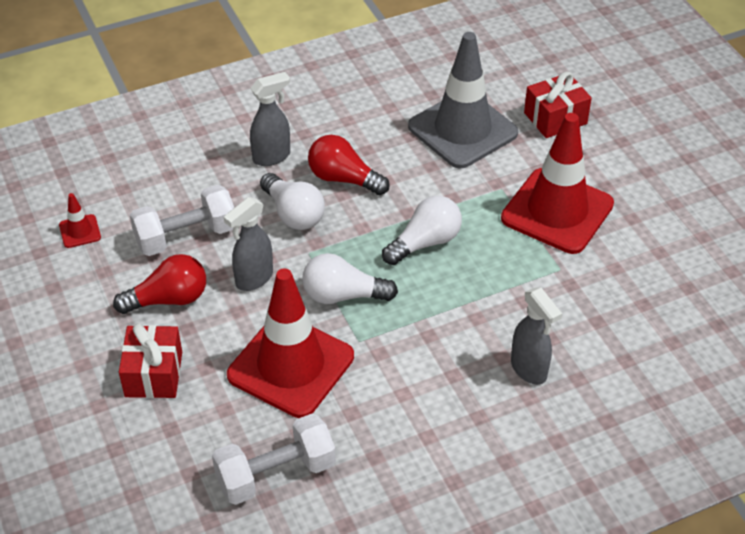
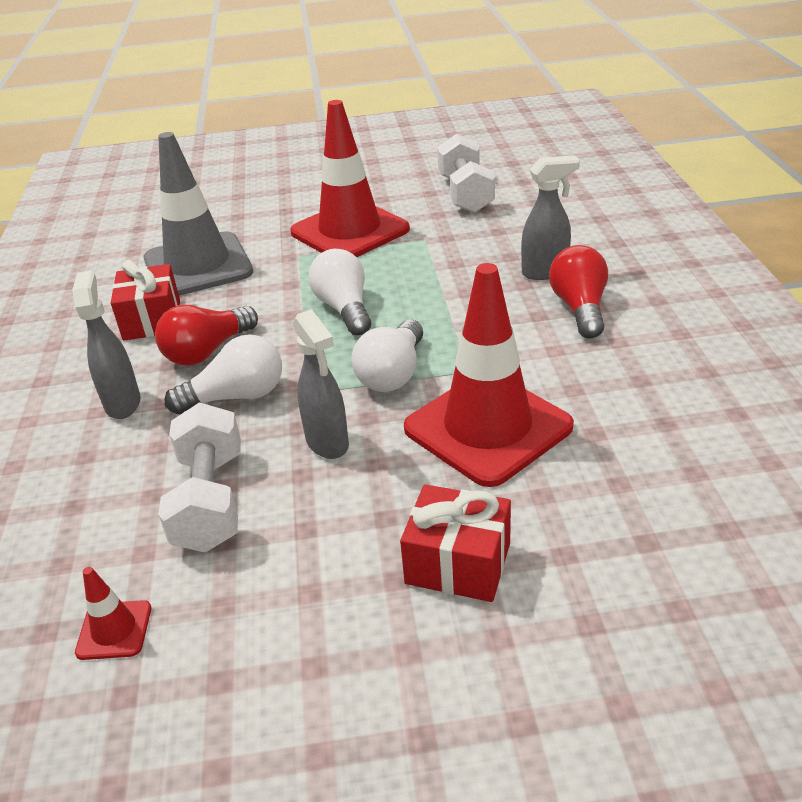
camera: 70 degrees left, 10 degrees down
red light bulb [113,254,206,314] -> red light bulb moved to [549,245,608,338]
white dumbbell [212,414,336,505] -> white dumbbell moved to [437,134,495,213]
red gift [524,72,592,138] -> red gift moved to [111,260,180,340]

